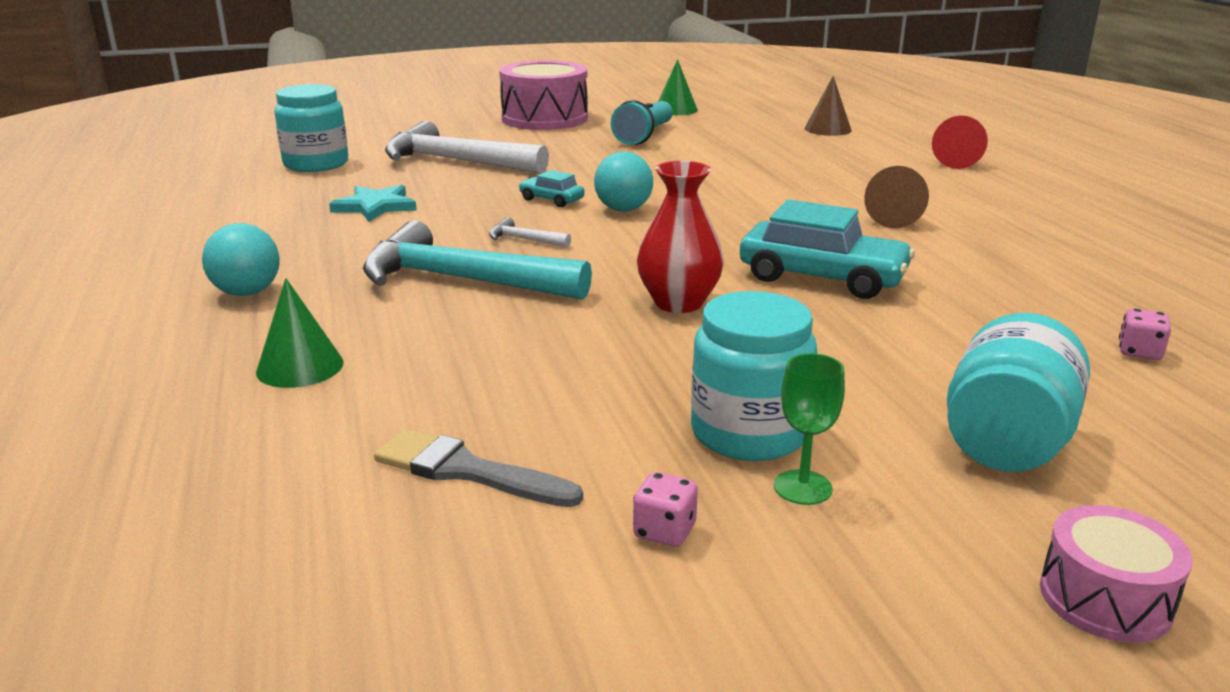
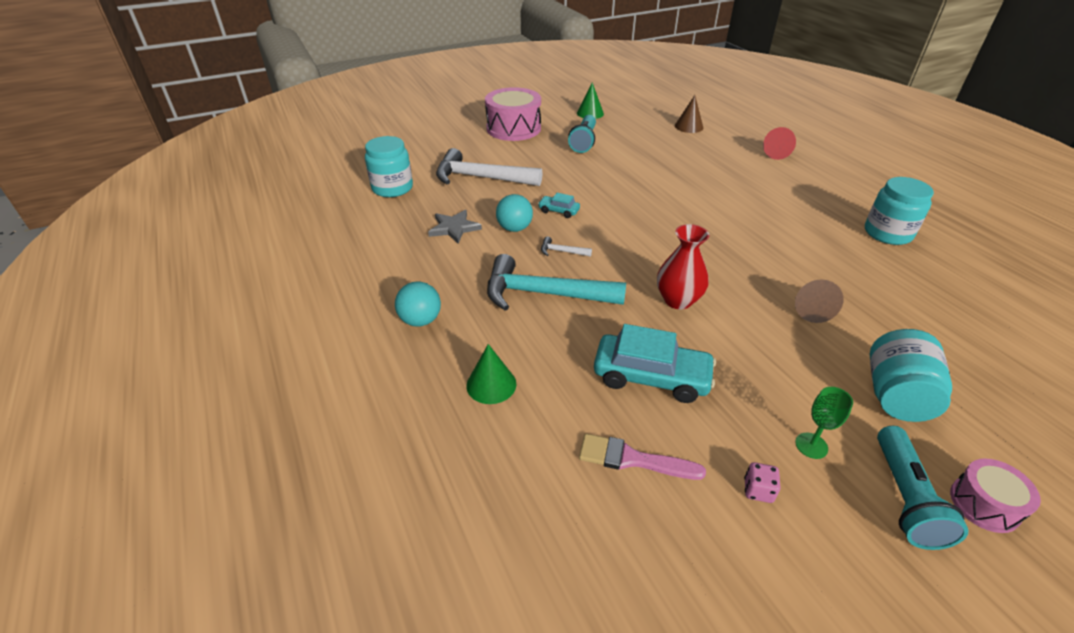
camera: 10 degrees left, 15 degrees up
turquoise star [329,185,417,222] -> grey star [428,210,482,243]
grey brush [374,429,583,507] -> pink brush [579,434,706,480]
turquoise ball [594,152,653,212] -> turquoise ball moved to [496,194,533,232]
turquoise jar [691,291,817,461] -> turquoise jar moved to [865,177,934,245]
turquoise car [740,199,915,299] -> turquoise car moved to [594,324,716,403]
brown cone [864,166,929,228] -> brown cone moved to [795,279,844,323]
pink dice [1119,308,1171,360] -> none
none -> turquoise flashlight [877,426,969,550]

